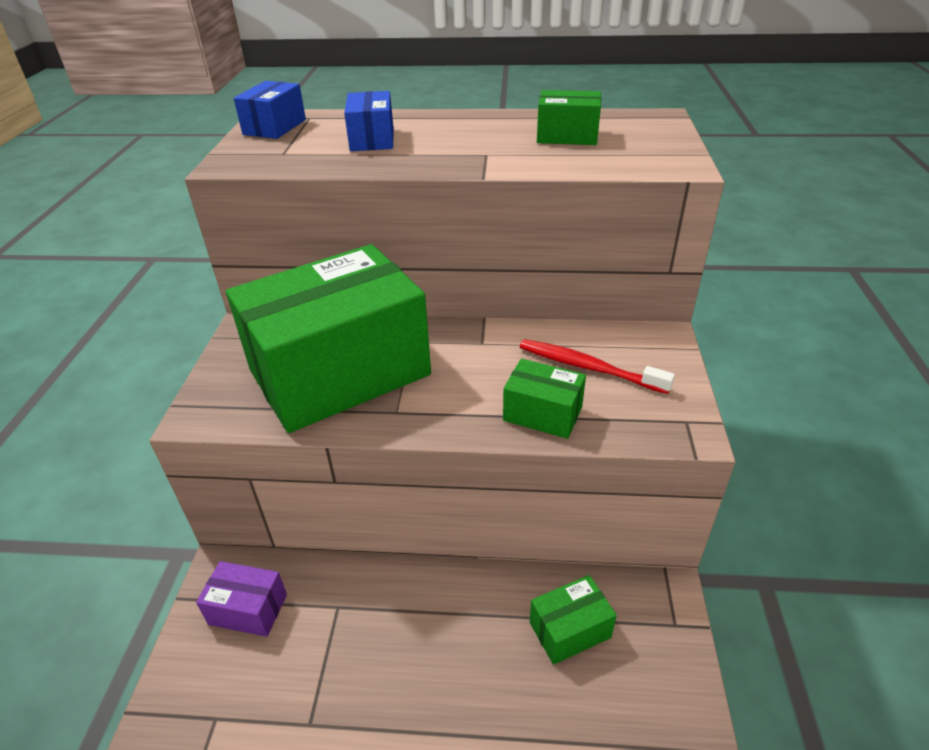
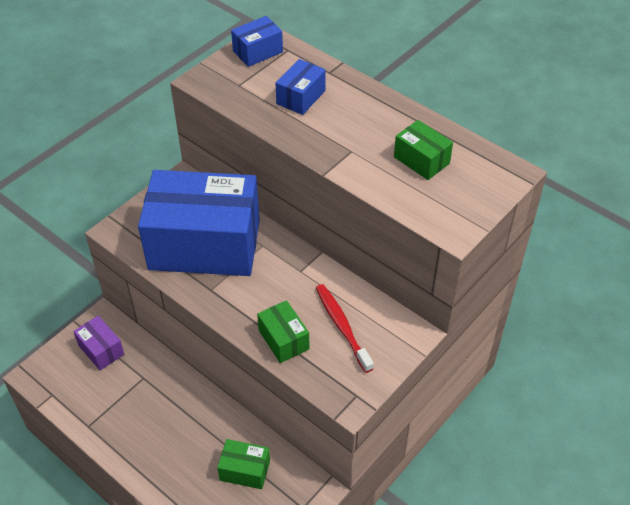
camera: 35 degrees right, 10 degrees up
green box [226,244,431,433] -> blue box [138,170,260,276]

